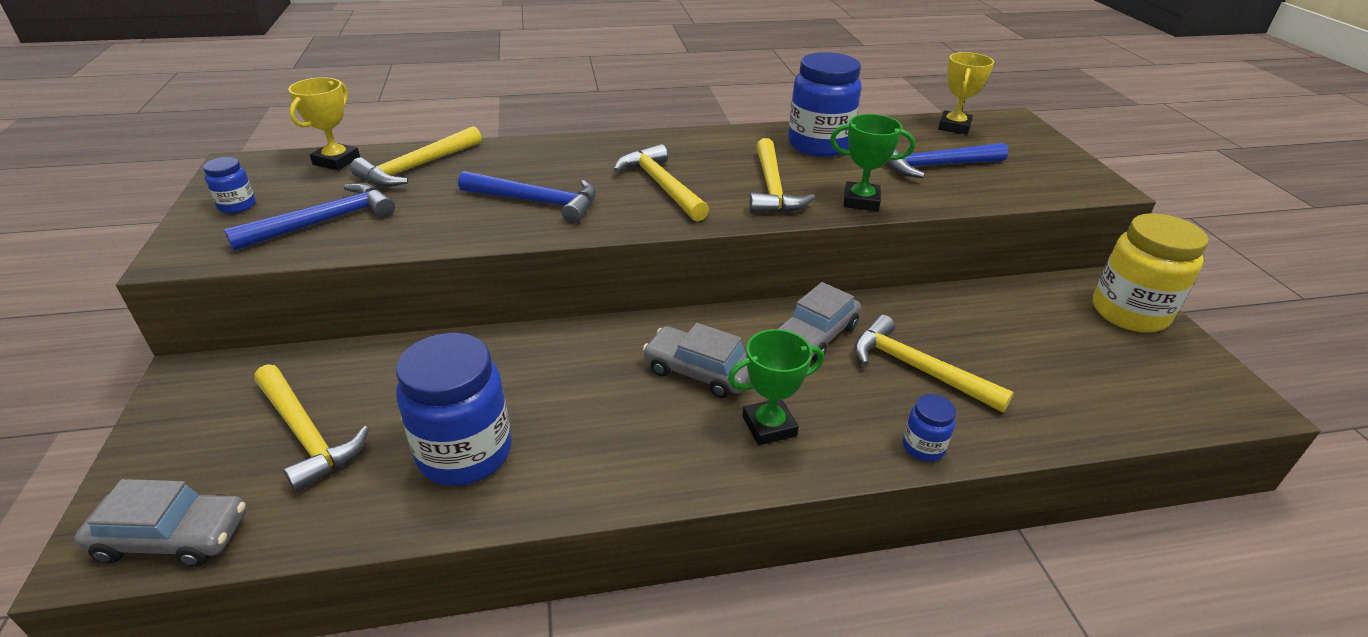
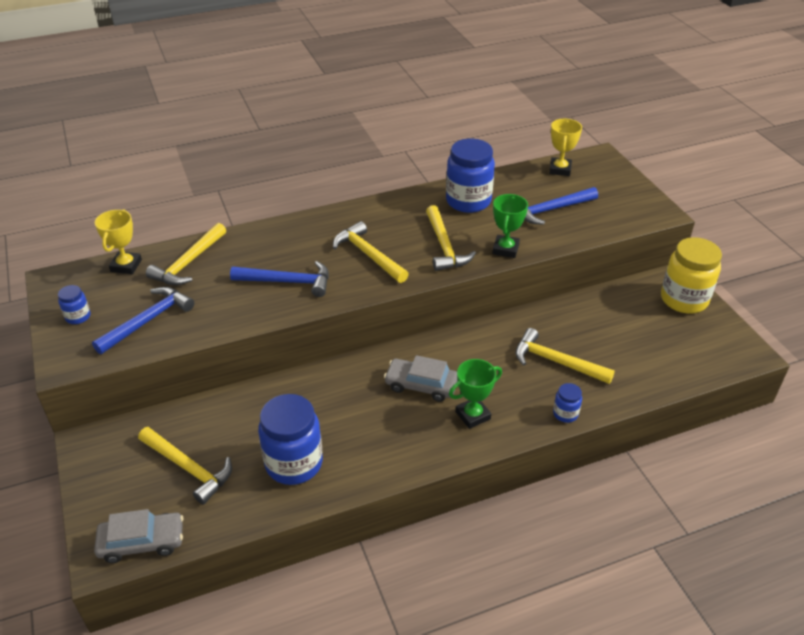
camera: 10 degrees left, 5 degrees up
grey car [777,282,861,361] -> none
green trophy [830,114,915,211] -> green trophy turned 75 degrees counterclockwise [492,194,528,258]

